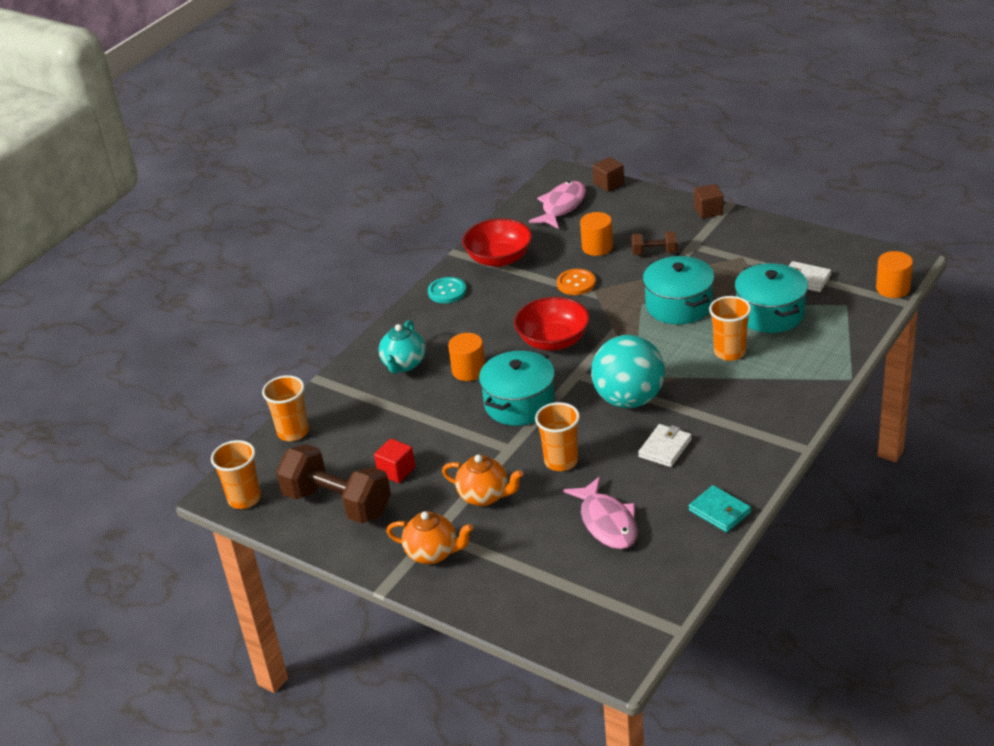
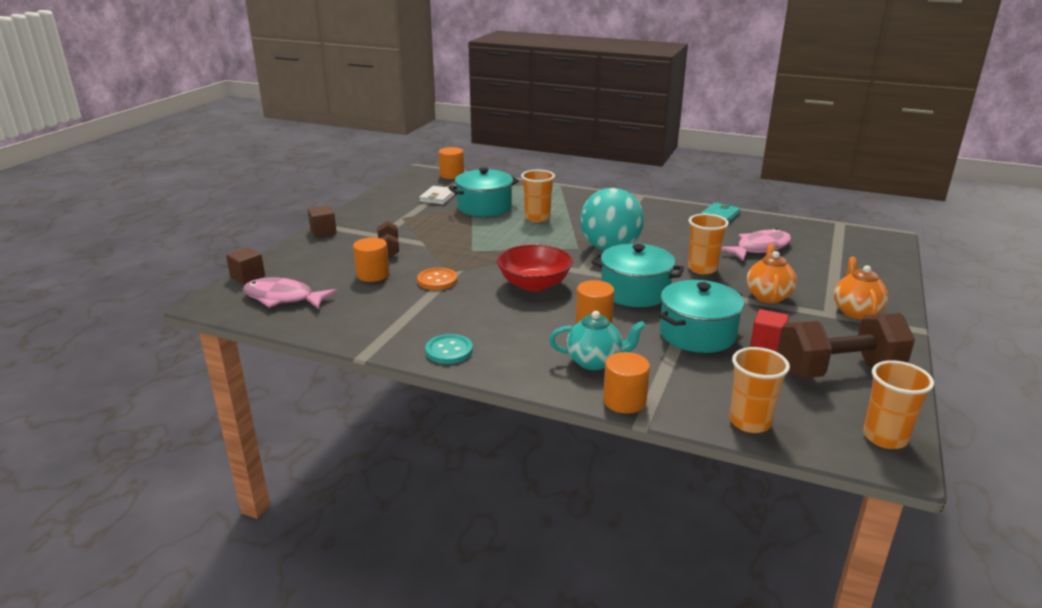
camera: 105 degrees left, 10 degrees down
brown dumbbell [276,444,391,524] -> brown dumbbell turned 60 degrees clockwise [777,313,915,378]
red bowl [462,219,532,267] -> none
white wallet [638,424,692,467] -> none
turquoise pot [643,256,714,324] -> turquoise pot moved to [658,280,744,353]
none -> orange cylinder [603,352,650,414]

